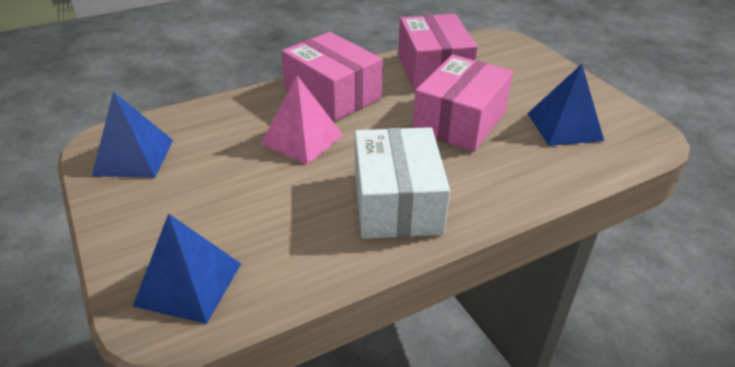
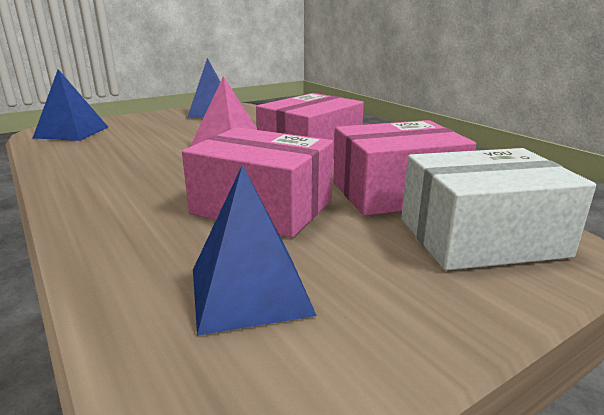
camera: 85 degrees right, 15 degrees down
white box [355,127,450,239] -> white box moved to [401,148,596,270]

